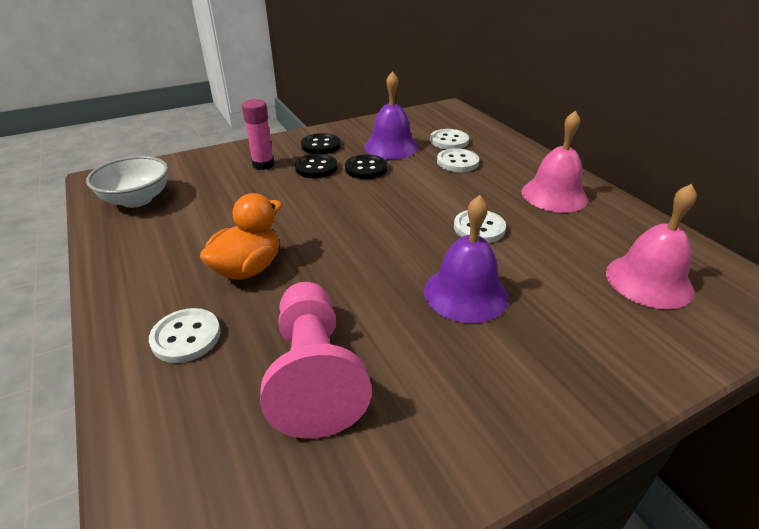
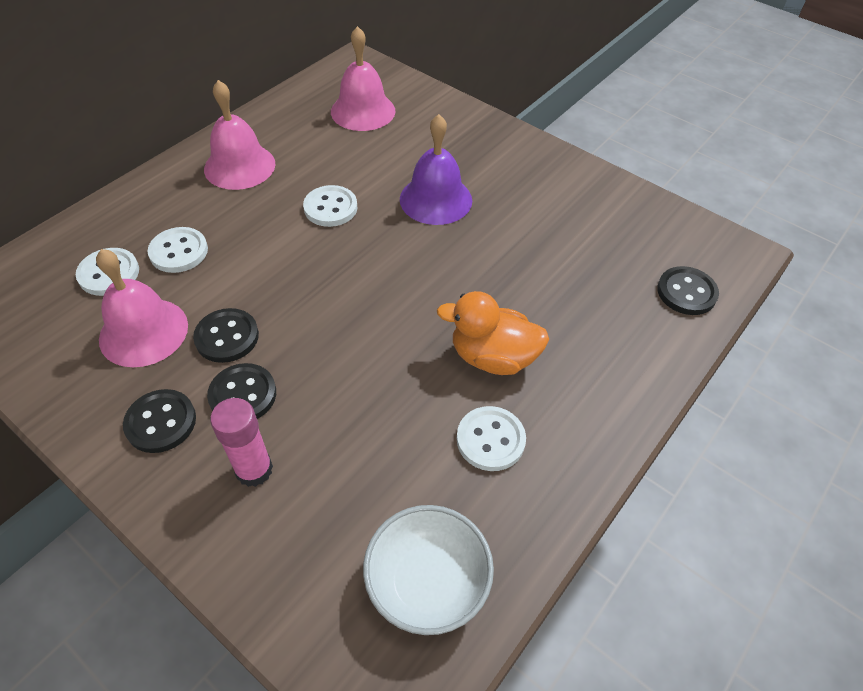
camera: 115 degrees left, 15 degrees up
white button [149,308,221,363] -> white button moved to [457,406,526,471]
pink pawn [260,282,372,438] -> none
purple bell [364,71,419,159] -> pink bell [96,249,188,367]
none -> black button [657,266,719,315]

